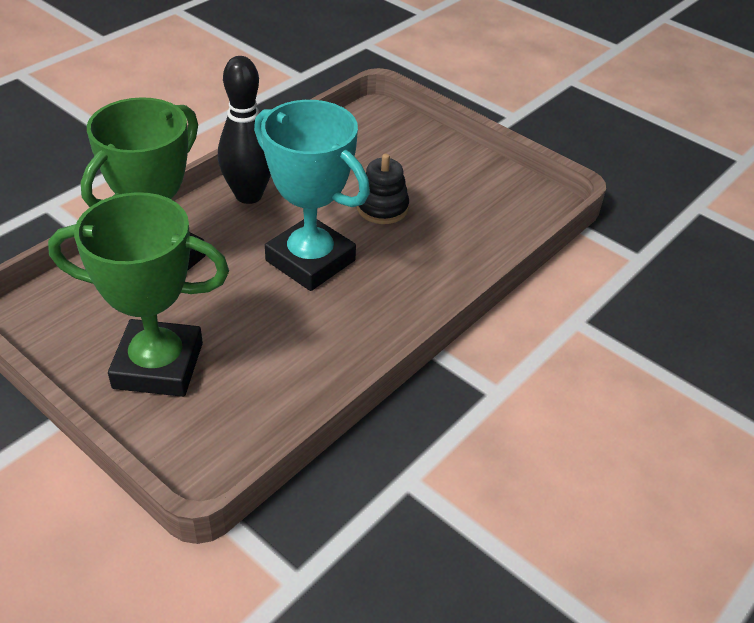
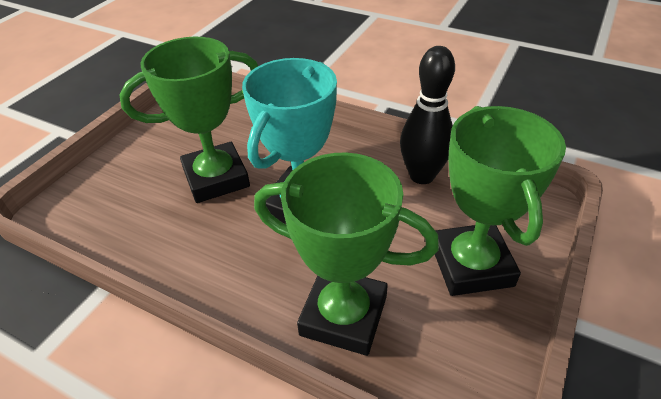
camera: 100 degrees left, 0 degrees up
black bowling pin [218,56,271,204] -> black bowling pin moved to [400,46,455,184]
black stacking toy [357,154,409,224] -> green trophy [119,37,258,203]

